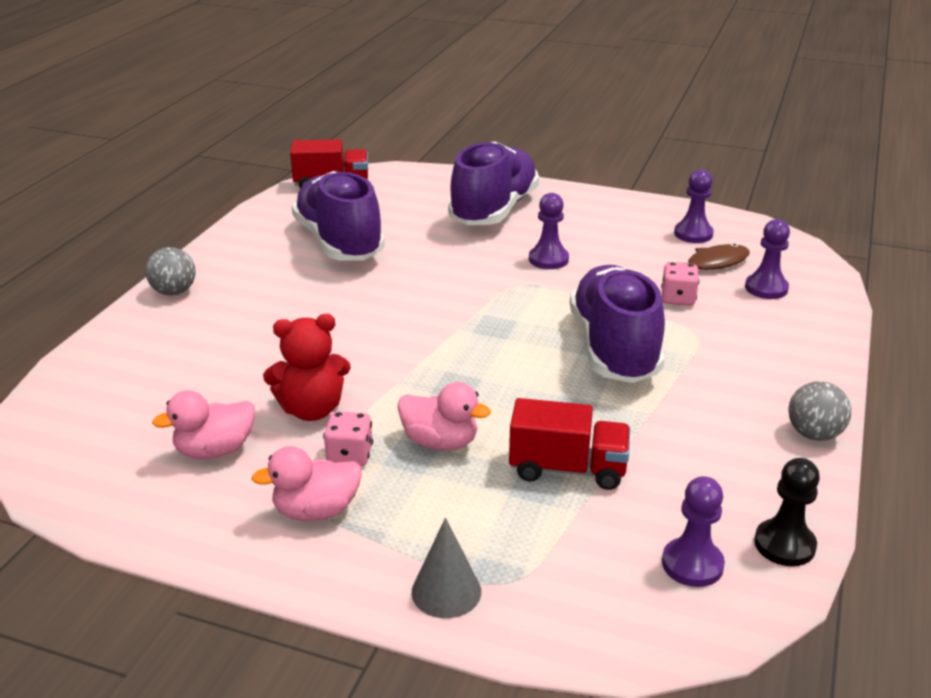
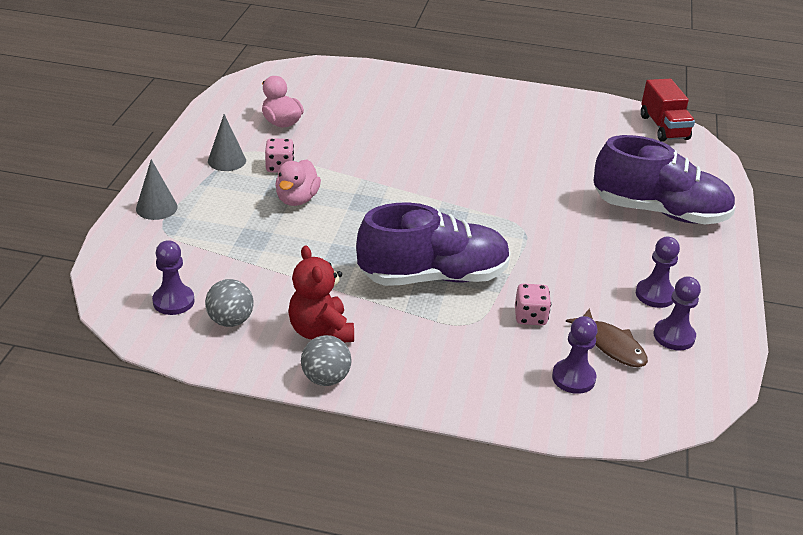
camera: 80 degrees right, 5 degrees up
grey ball [145,247,196,296] -> grey ball moved to [205,279,254,327]
pink duck [252,446,362,521] -> grey cone [208,114,246,171]
red teddy bear [263,314,351,421] -> red teddy bear moved to [288,245,354,342]
purple shoe [292,171,385,261] -> none
red truck [509,398,630,490] -> none
purple pawn [529,193,569,269] -> purple pawn moved to [636,236,680,308]
black pawn [754,458,820,566] -> none

